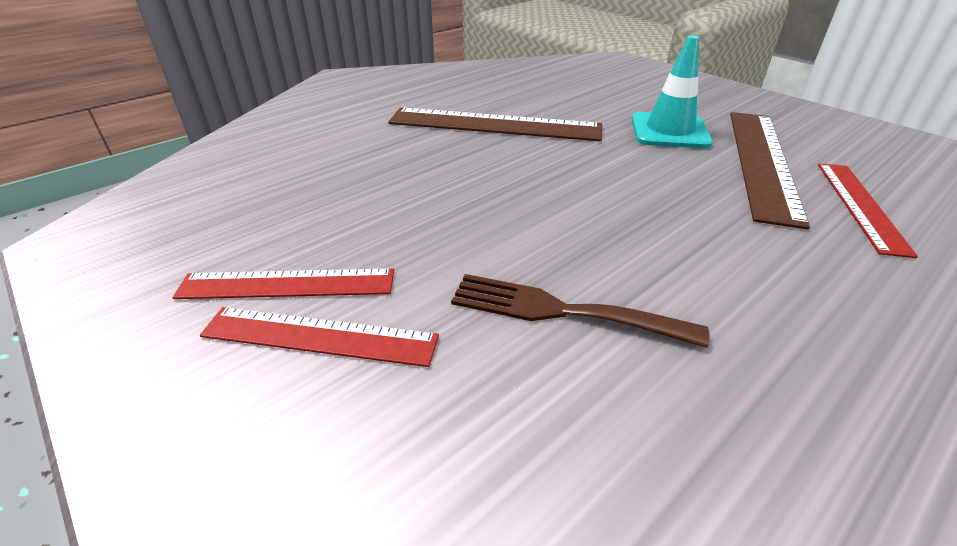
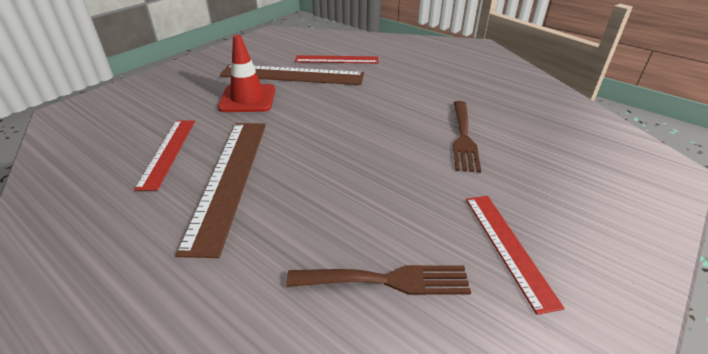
camera: 100 degrees left, 0 degrees up
red ruler [200,307,439,367] -> red ruler moved to [134,121,195,191]
turquoise traffic cone [632,35,713,148] -> red traffic cone [218,35,275,112]
none -> brown fork [286,265,471,295]

